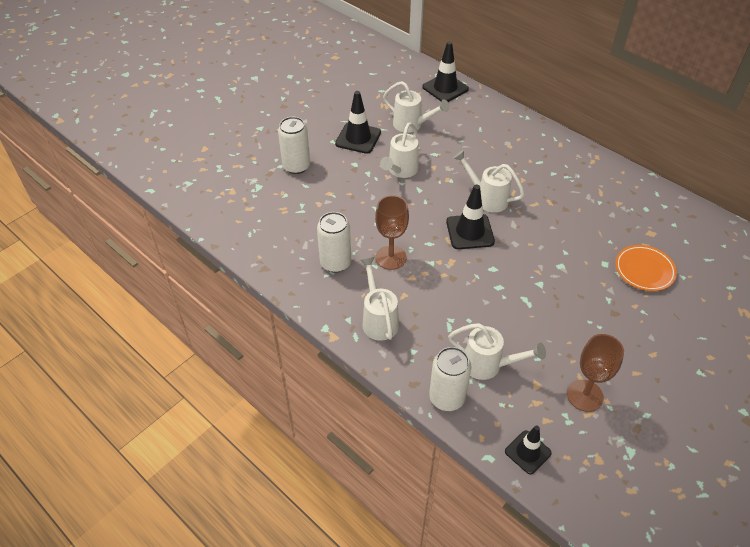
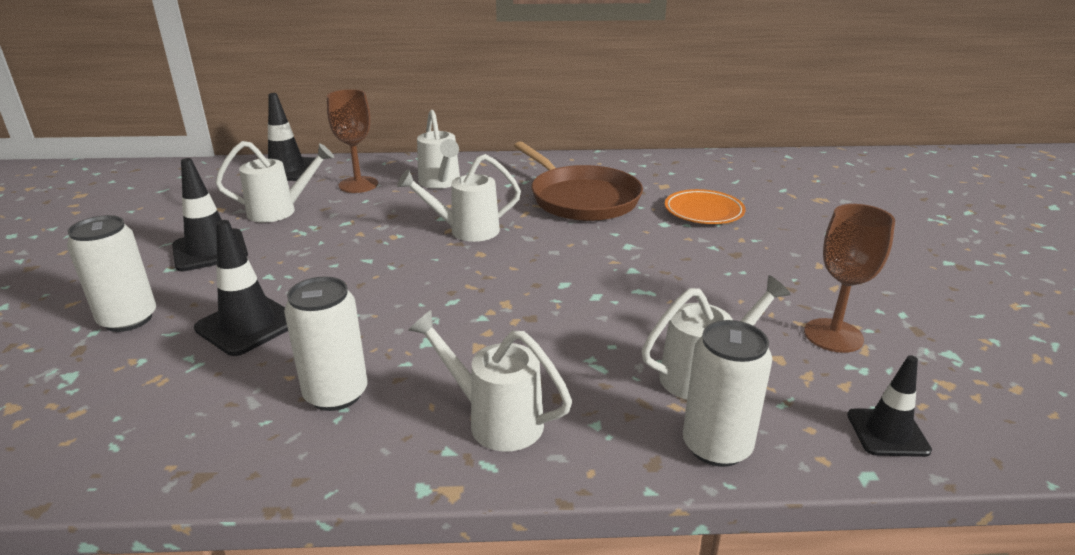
camera: 45 degrees left, 20 degrees down
brown goblet [375,195,409,270] -> brown goblet moved to [327,89,378,193]
white watering can [380,122,419,178] -> white watering can moved to [417,110,460,189]
black traffic cone [446,184,495,249] -> black traffic cone moved to [194,220,288,356]
none -> brown pan [514,142,643,221]

